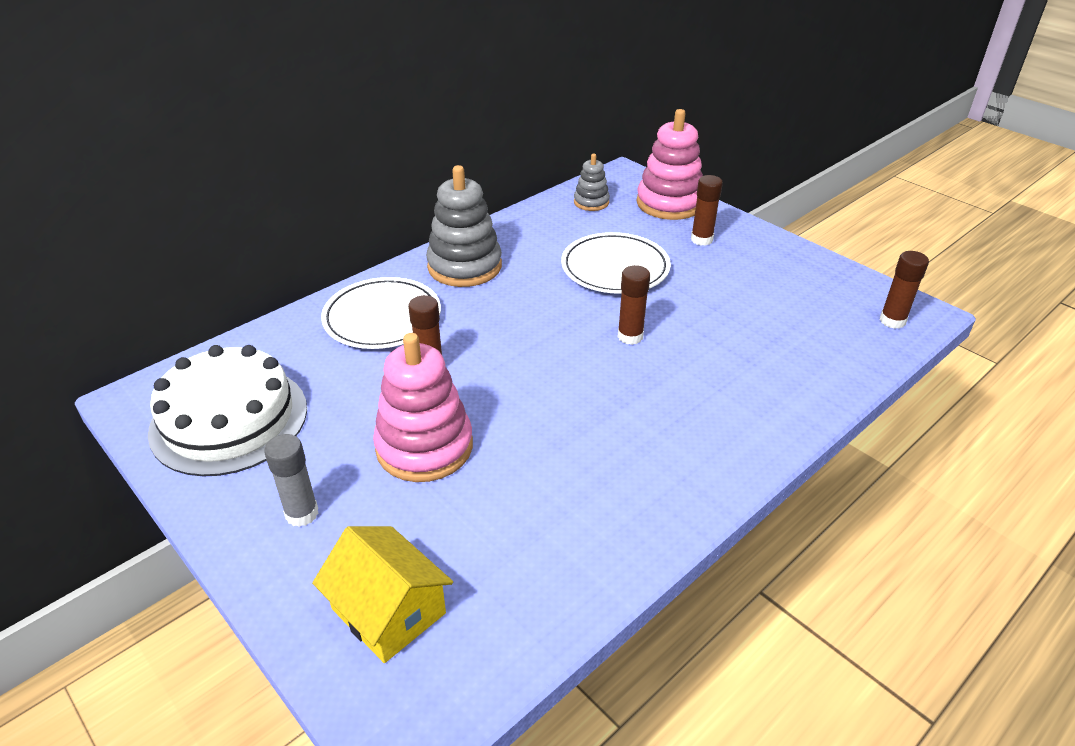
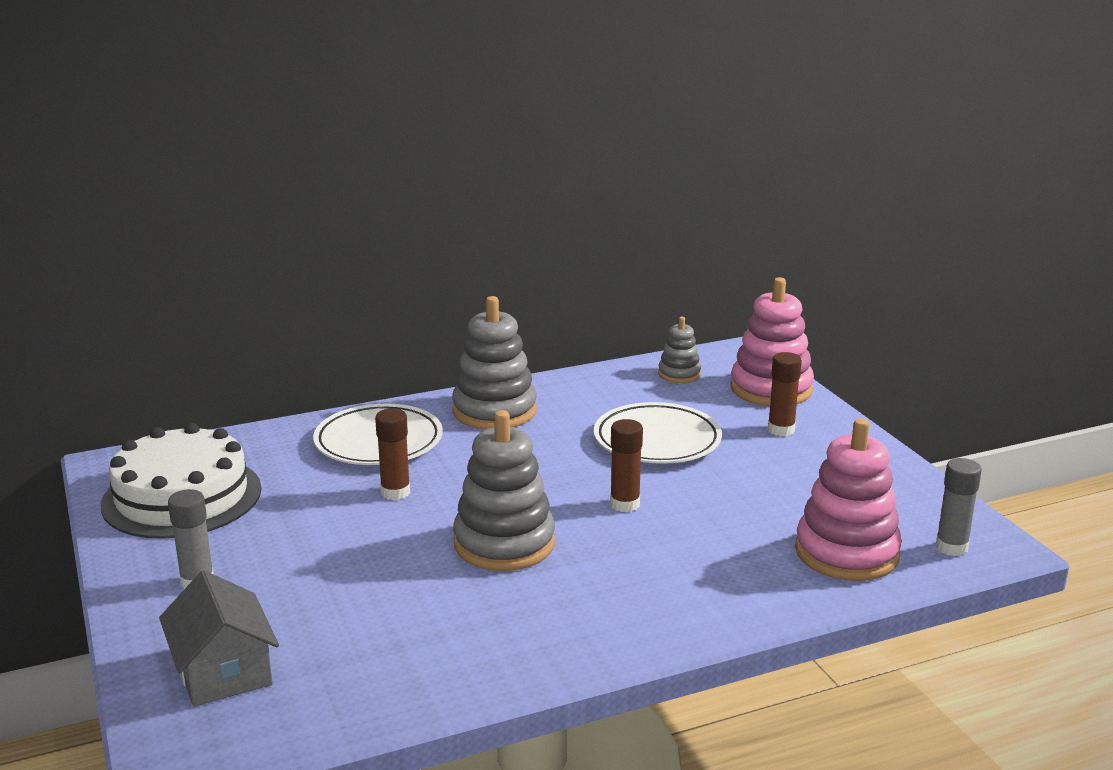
camera: 20 degrees right, 15 degrees down
yellow house [312,526,453,663] -> grey house [159,570,279,707]
pink stacking toy [373,333,473,482] -> pink stacking toy moved to [795,418,902,581]
brown glue stick [880,251,929,329] -> grey glue stick [936,458,982,556]
none -> grey stacking toy [453,410,555,571]

